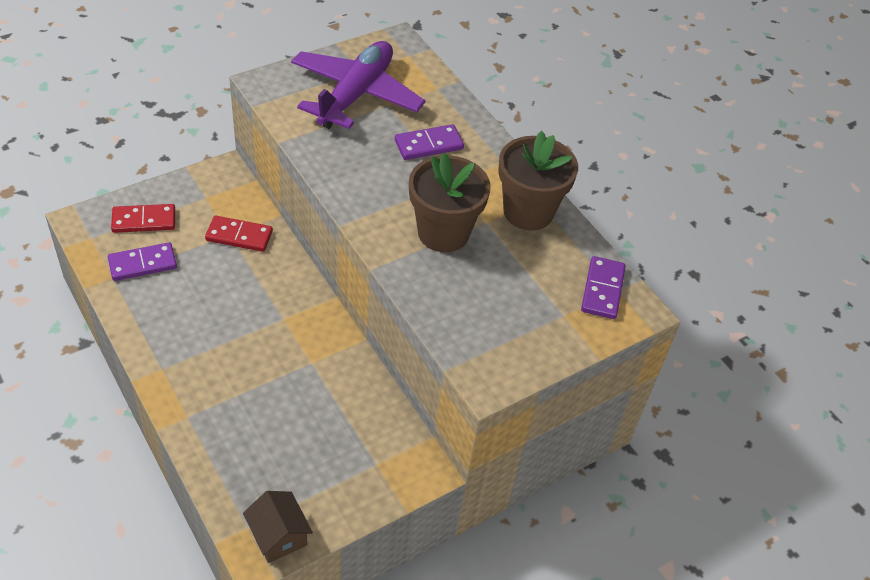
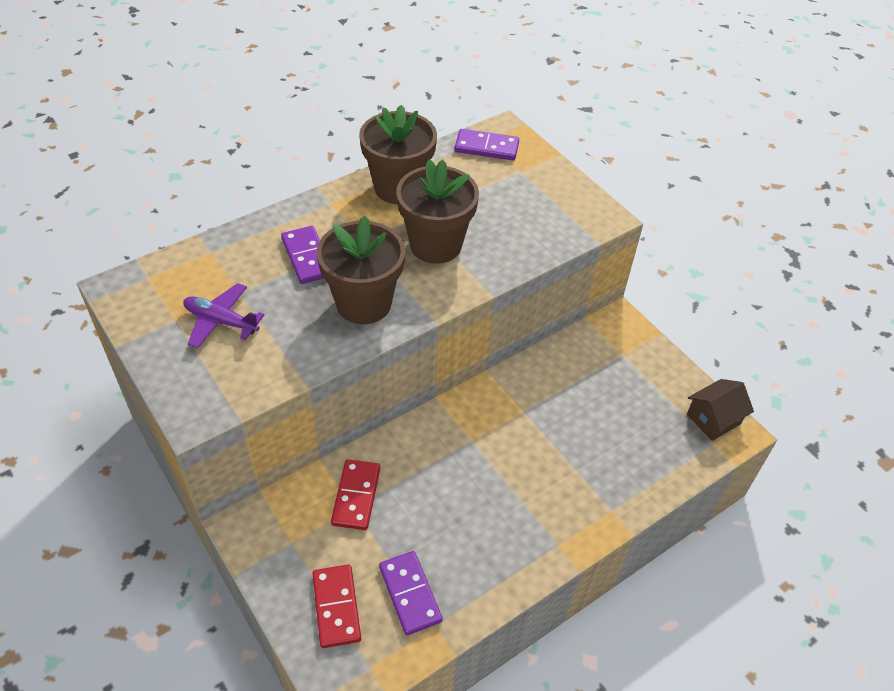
camera: 90 degrees left, 0 degrees up
purple plane [291,41,426,129] -> purple plane [183,283,264,348], size x0.52
none -> brown flower pot [317,216,405,324]

